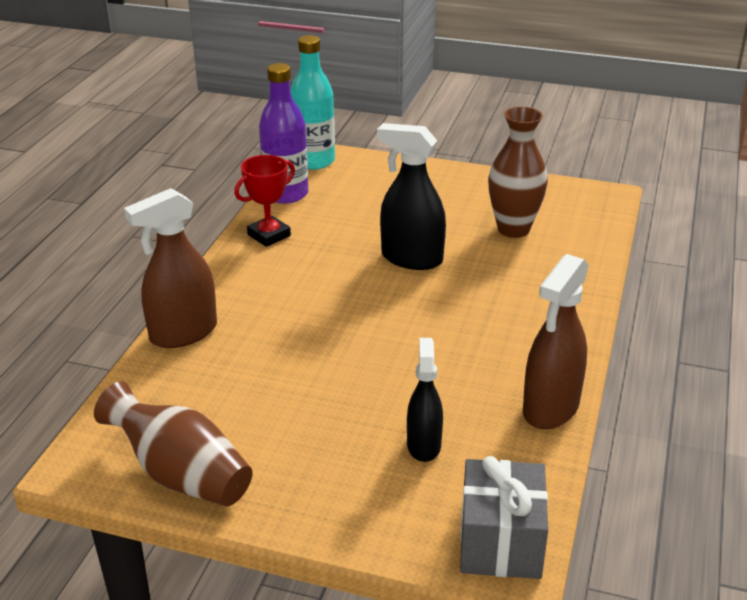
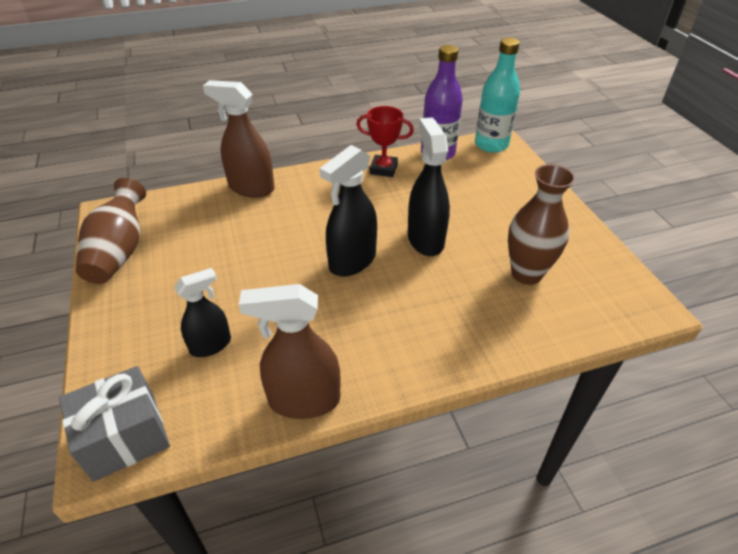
camera: 55 degrees right, 10 degrees up
none -> black spray bottle [320,145,377,276]

